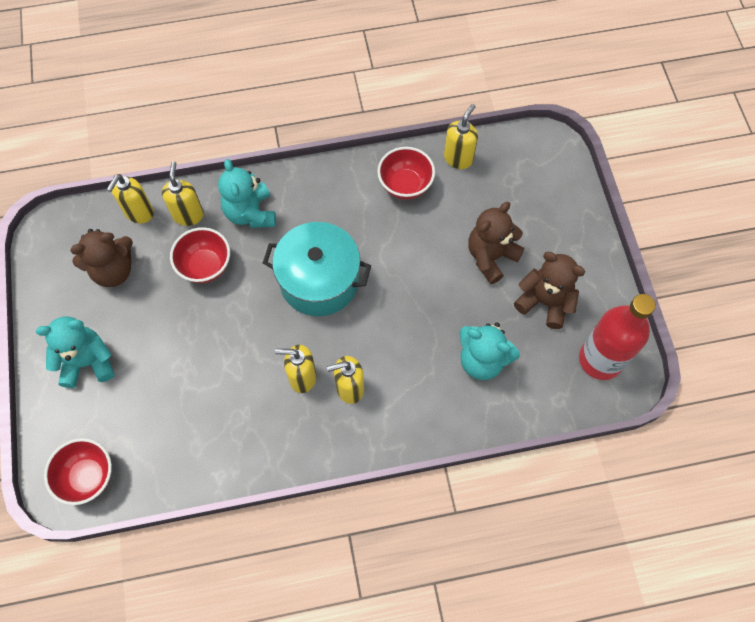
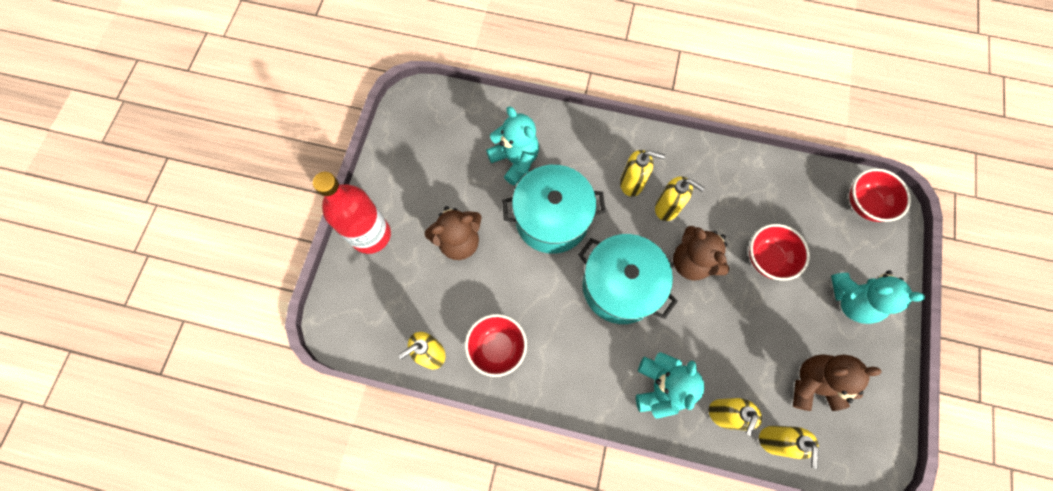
camera: 155 degrees left, 5 degrees up
yellow soap dispenser [107,174,154,224] -> yellow soap dispenser turned 135 degrees clockwise [759,426,819,469]
red bowl [170,227,230,283] -> red bowl moved to [749,224,810,280]
brown teddy bear [514,252,585,329] -> brown teddy bear moved to [673,226,729,281]
red bottle [579,294,656,380] -> red bottle moved to [313,172,391,254]
none -> turquoise pot [502,165,606,254]

